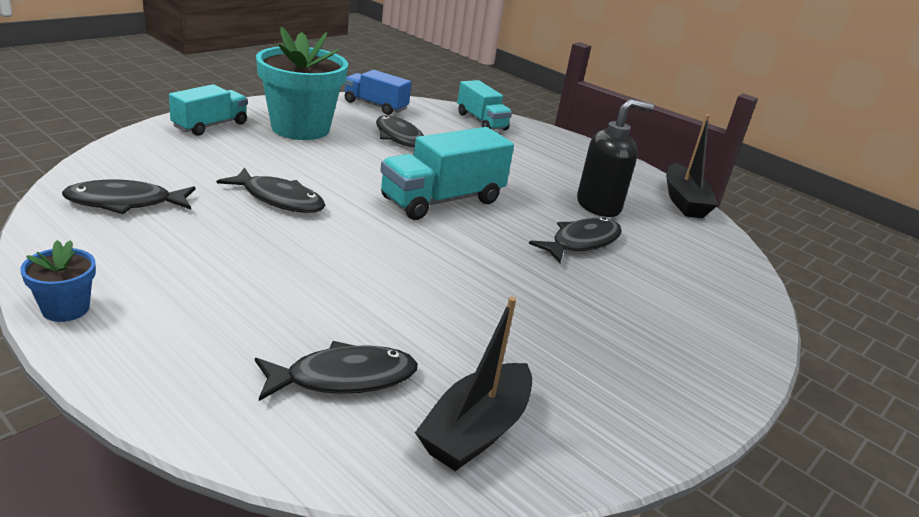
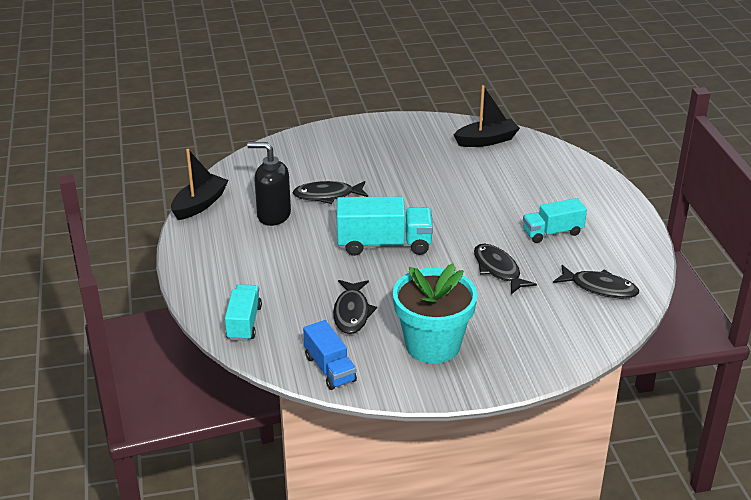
camera: 140 degrees left, 5 degrees up
blue flower pot [20,240,96,322] -> none
turquoise truck [169,84,248,136] -> turquoise truck moved to [523,198,587,243]
black fish [255,341,418,401] -> none

